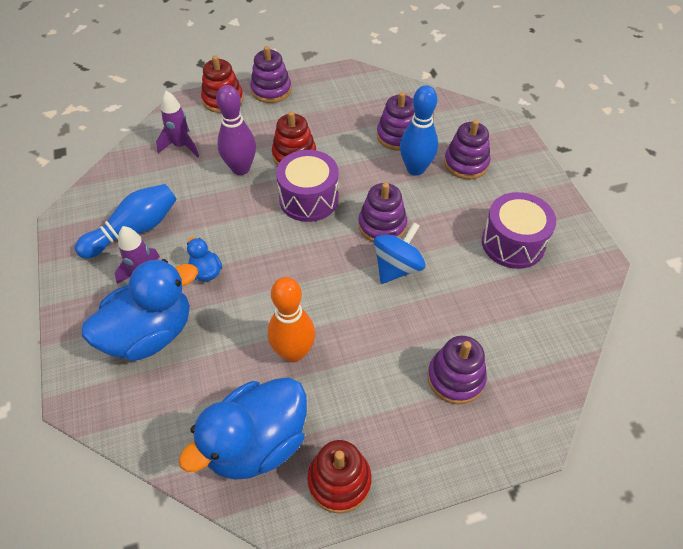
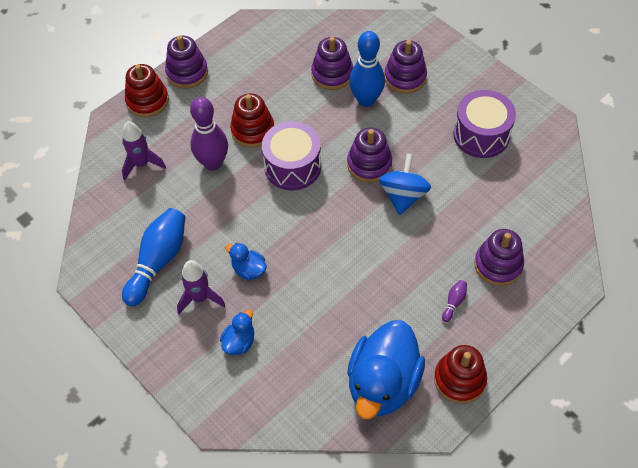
camera: 25 degrees left, 5 degrees up
blue duck [82,259,198,361] -> blue duck [220,309,254,355], size x0.45
orange bowling pin [268,277,315,362] -> none
none -> purple bowling pin [442,280,467,322]

